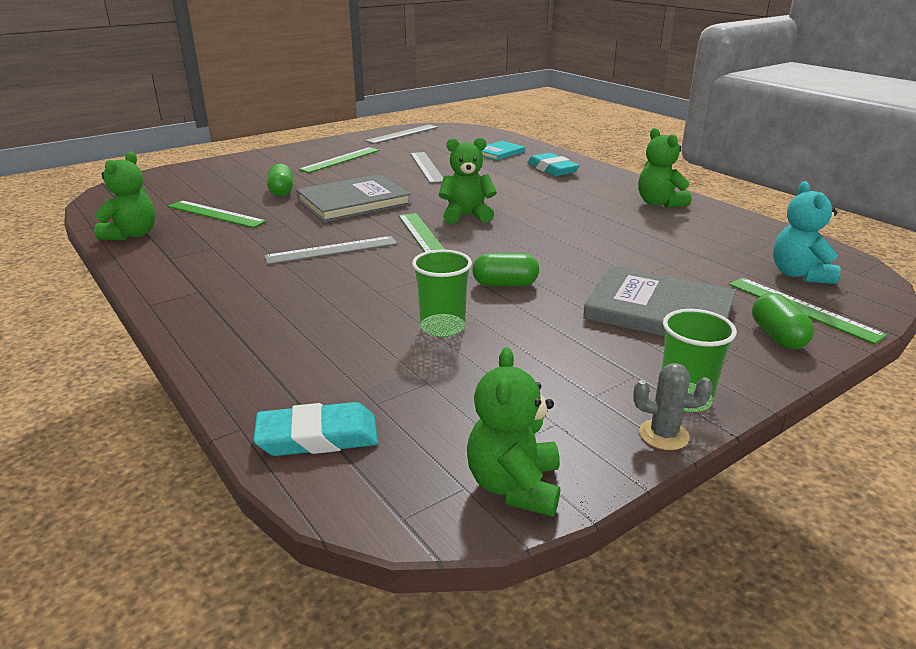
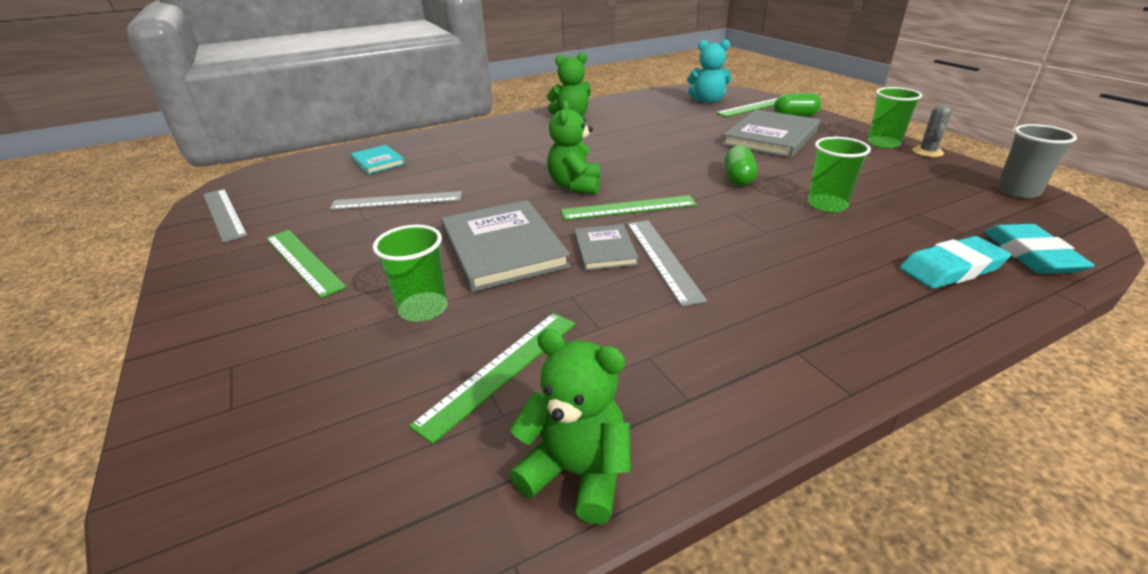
camera: 80 degrees left, 5 degrees up
green capsule [267,163,293,197] -> green cup [373,225,448,322]
green teddy bear [467,347,560,517] -> grey cup [997,124,1077,198]
turquoise eraser [527,153,579,176] -> turquoise eraser moved to [900,236,1011,289]
none -> grey book [574,224,639,271]

